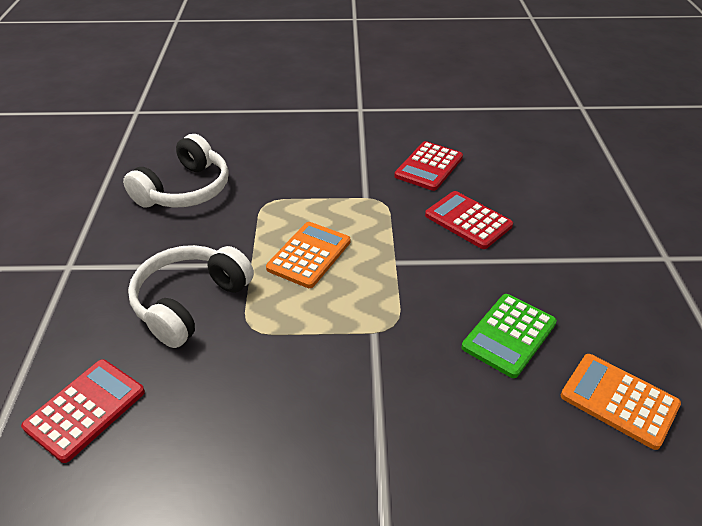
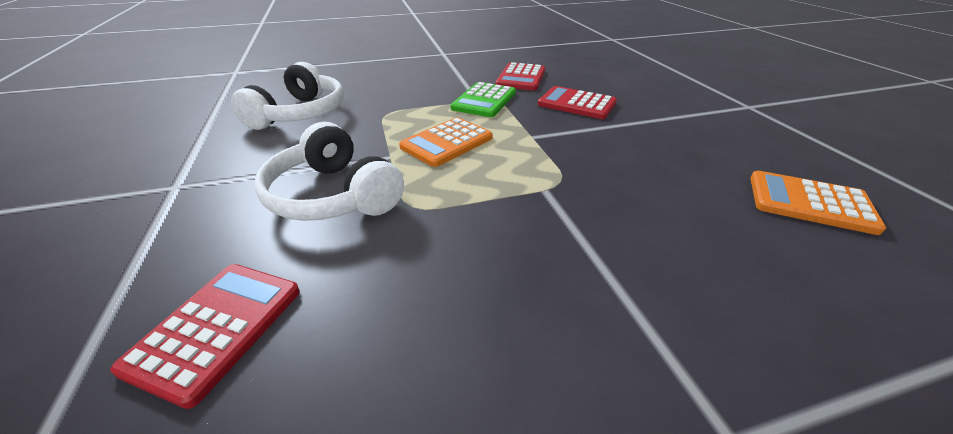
camera: 15 degrees left, 5 degrees down
white headphones [128,245,254,348] -> white headphones turned 60 degrees counterclockwise [254,122,404,221]
orange calculator [266,222,350,288] -> orange calculator turned 150 degrees counterclockwise [399,117,493,167]
green calculator [462,294,557,378] -> green calculator moved to [451,82,516,117]

